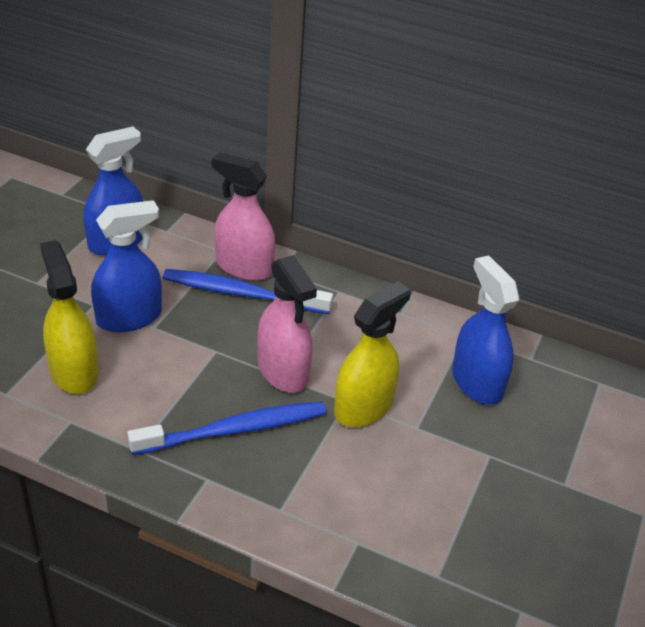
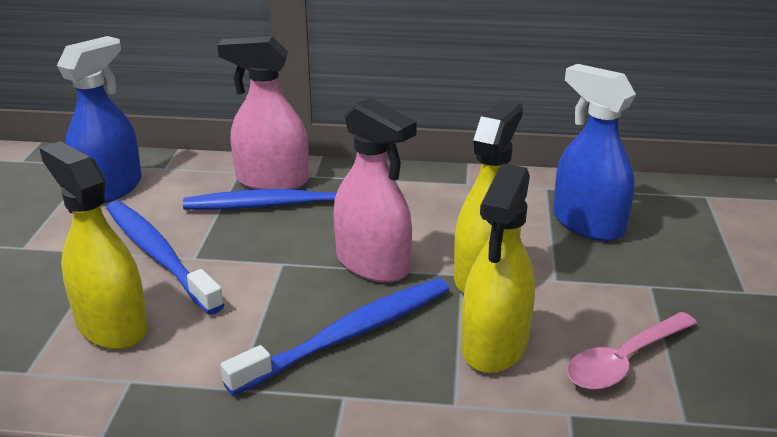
camera: 15 degrees left, 10 degrees down
blue spray bottle [91,200,162,332] -> blue toothbrush [106,201,224,315]
none -> yellow spray bottle [461,164,535,373]
none -> pink spoon [567,312,697,390]

